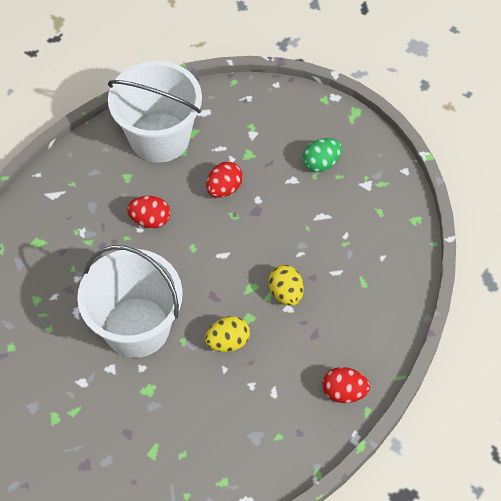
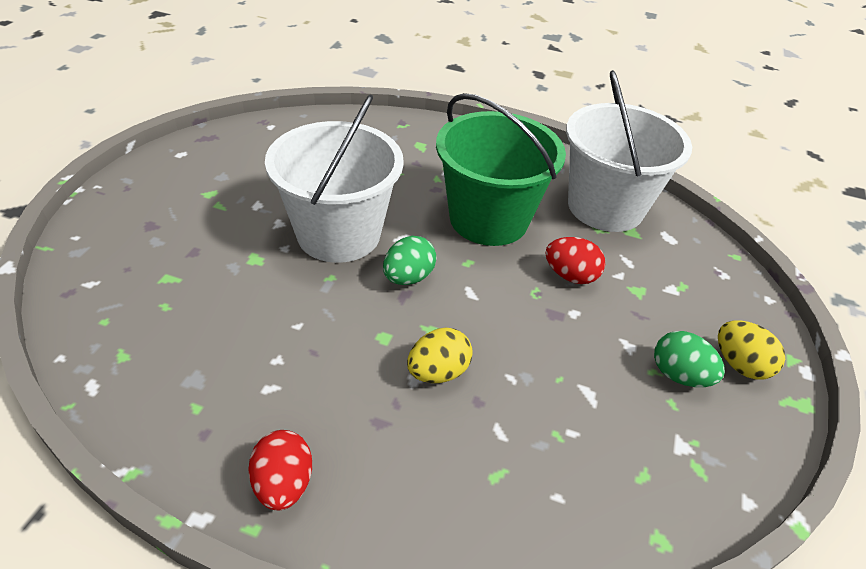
camera: 70 degrees right, 15 degrees down
red egg [127,196,170,229] -> green bucket [436,93,566,246]
yellow egg [205,316,250,352] -> yellow egg moved to [718,320,785,380]
none -> green egg [383,236,437,285]

